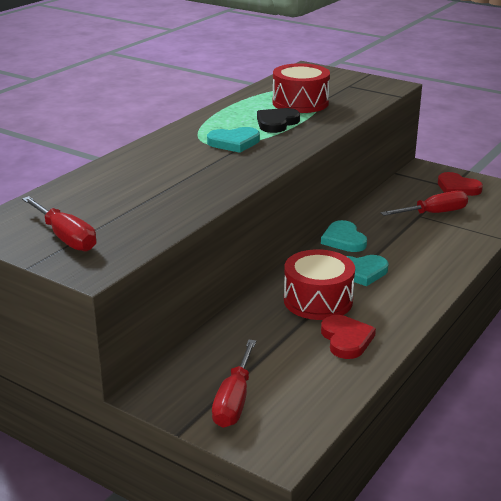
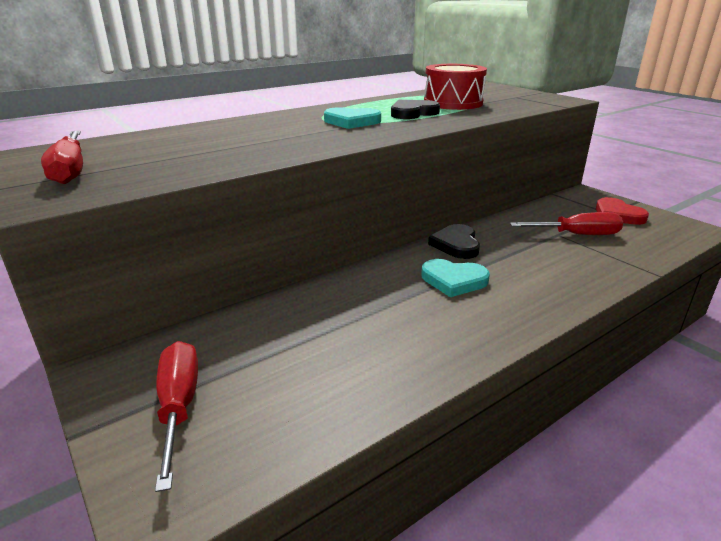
camera: 20 degrees right, 0 degrees up
red screwdriver [212,339,256,428] -> red screwdriver turned 135 degrees clockwise [155,341,198,492]
red drum [284,249,355,320] -> none
turquoise heart [321,220,367,252] -> black heart [428,224,480,259]
red heart [321,315,376,359] -> none

